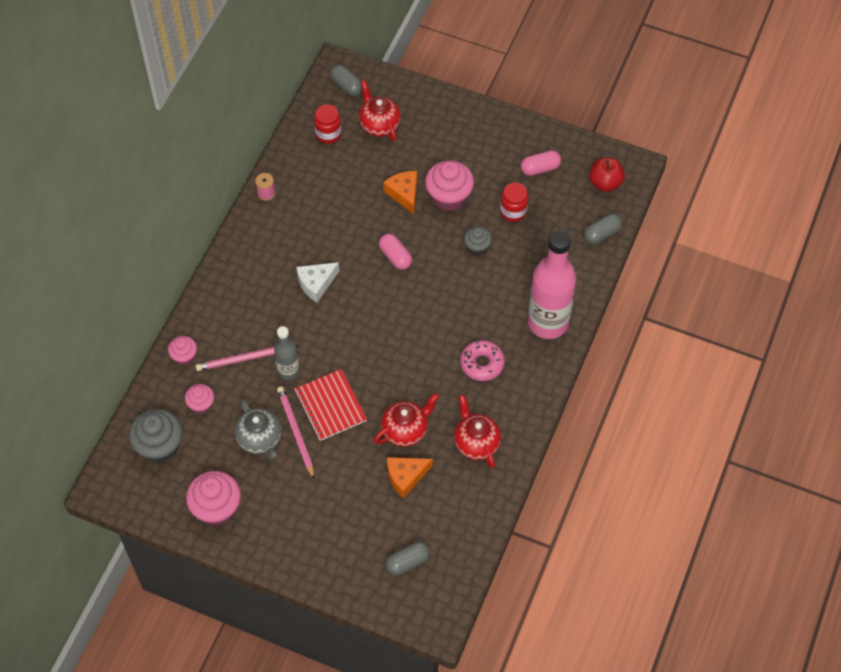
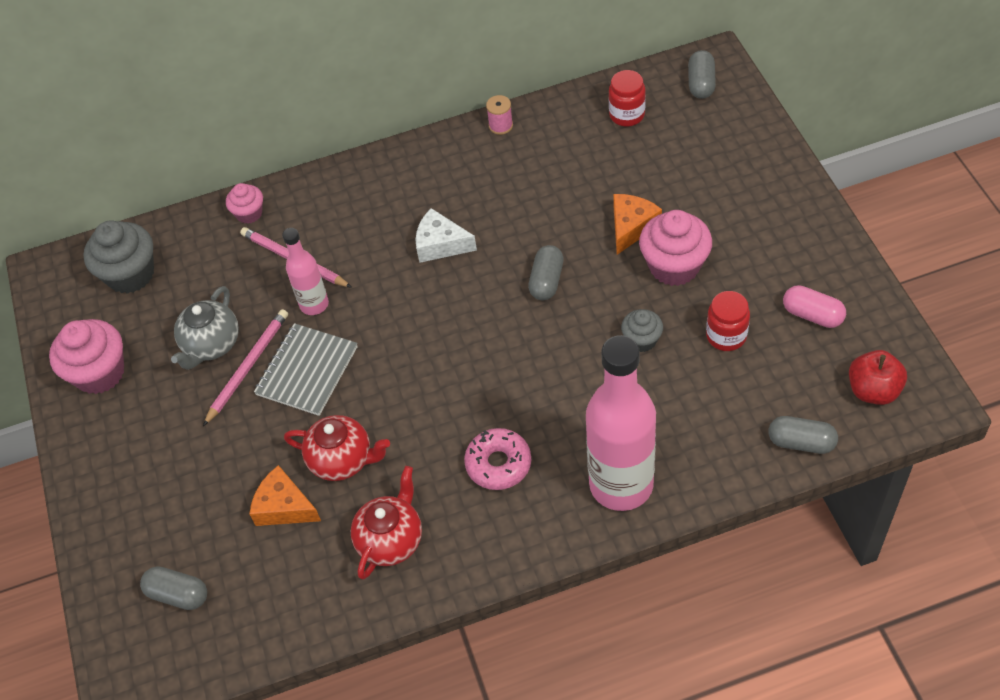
camera: 55 degrees right, 5 degrees down
pink cupcake [185,384,214,414] -> none
grey bottle [274,326,300,380] -> pink bottle [282,228,329,315]
red notebook [294,369,367,441] -> grey notebook [254,323,358,416]
red teapot [359,80,401,141] -> none
pink capsule [379,234,412,270] -> grey capsule [528,245,564,300]

